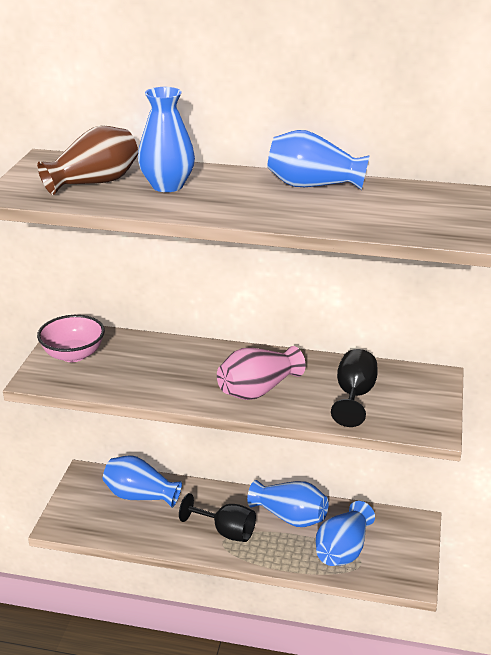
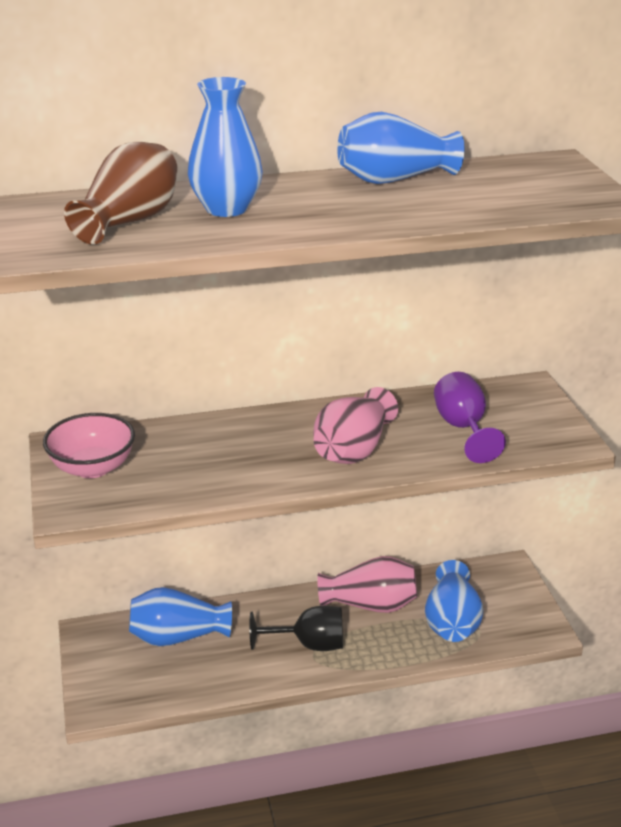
camera: 25 degrees left, 0 degrees up
blue vase [247,480,328,527] -> pink vase [317,556,417,613]
black goblet [331,349,378,427] -> purple goblet [434,372,506,463]

